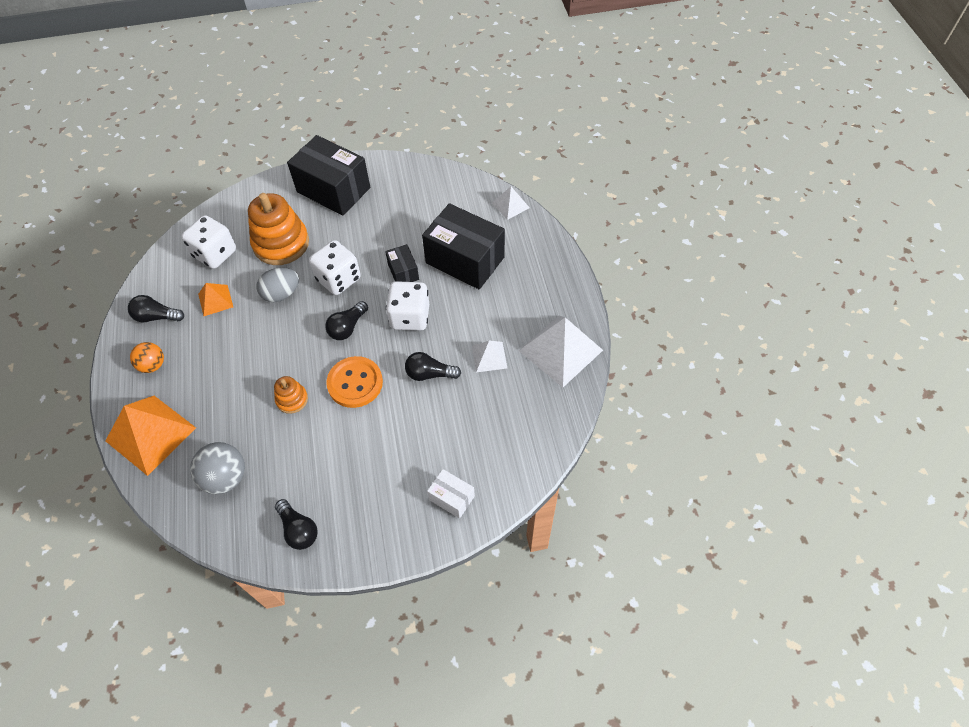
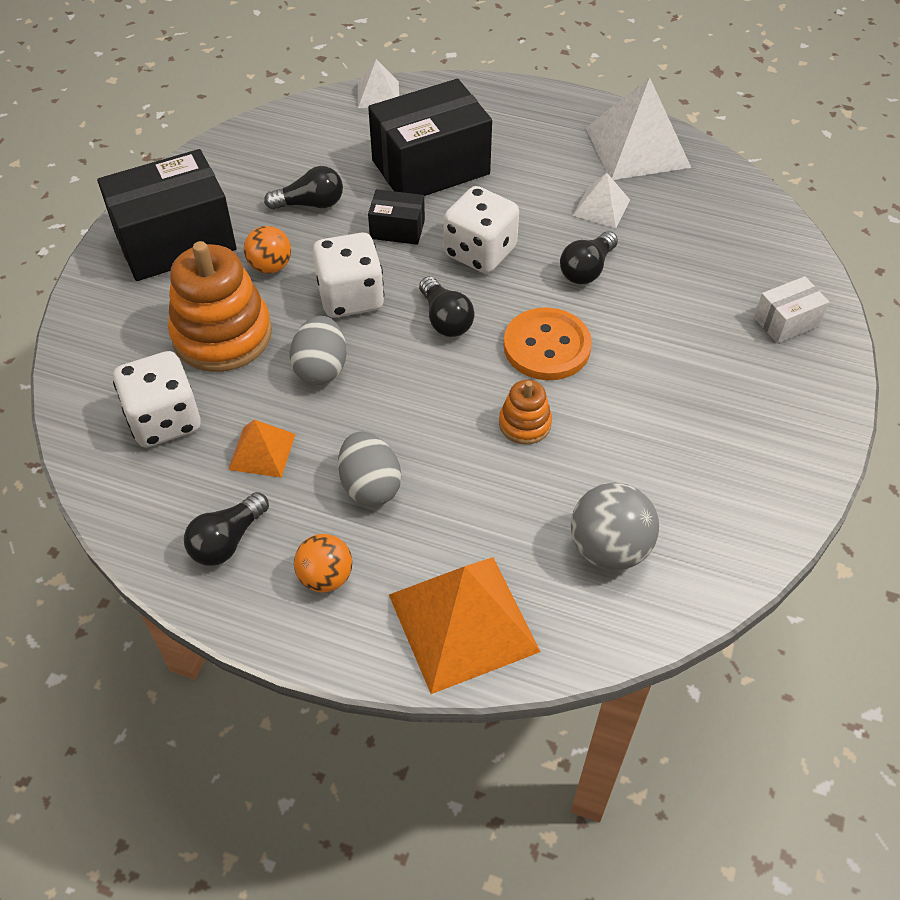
camera: 60 degrees left, 5 degrees down
black light bulb [275,499,318,550] -> black light bulb moved to [264,166,343,210]
none -> orange ball [244,226,291,274]
none -> grey egg [338,431,401,507]

